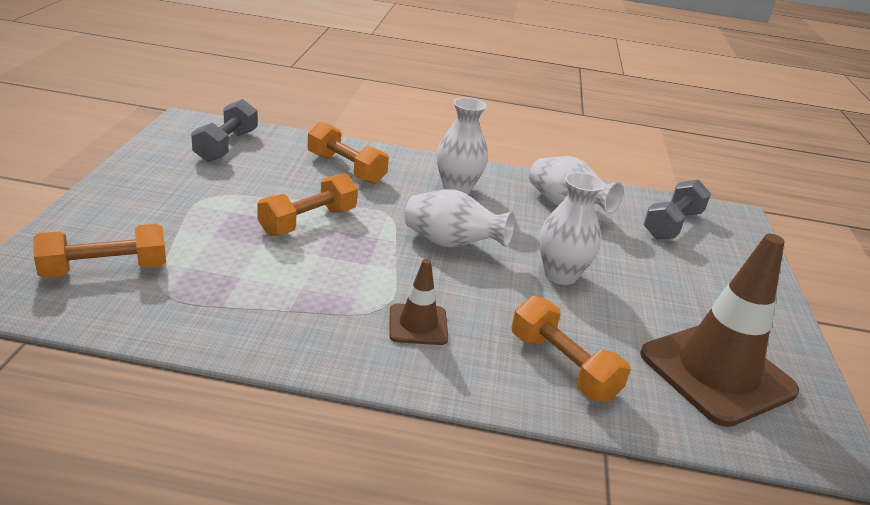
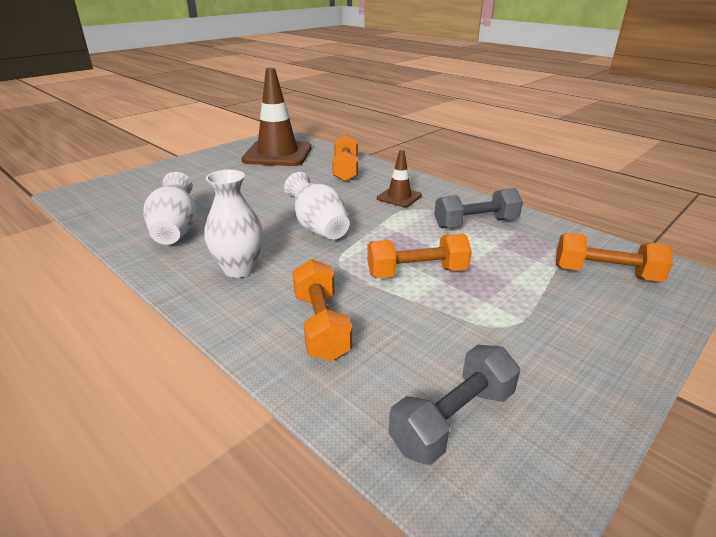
camera: 140 degrees left, 0 degrees up
white vase [539,172,604,285] -> none
grey dumbbell [643,180,711,240] -> grey dumbbell moved to [434,188,523,228]

